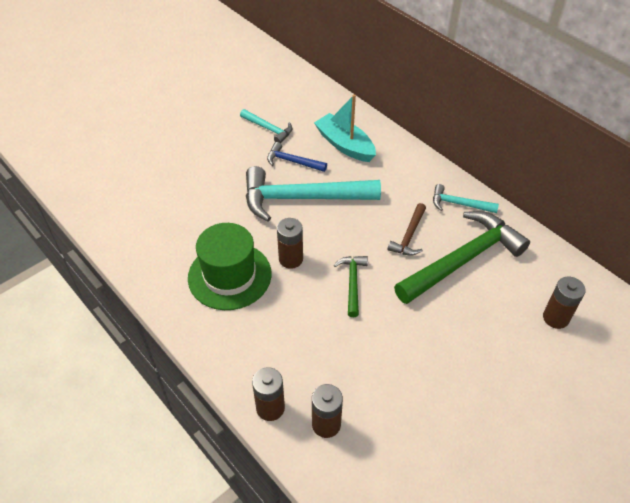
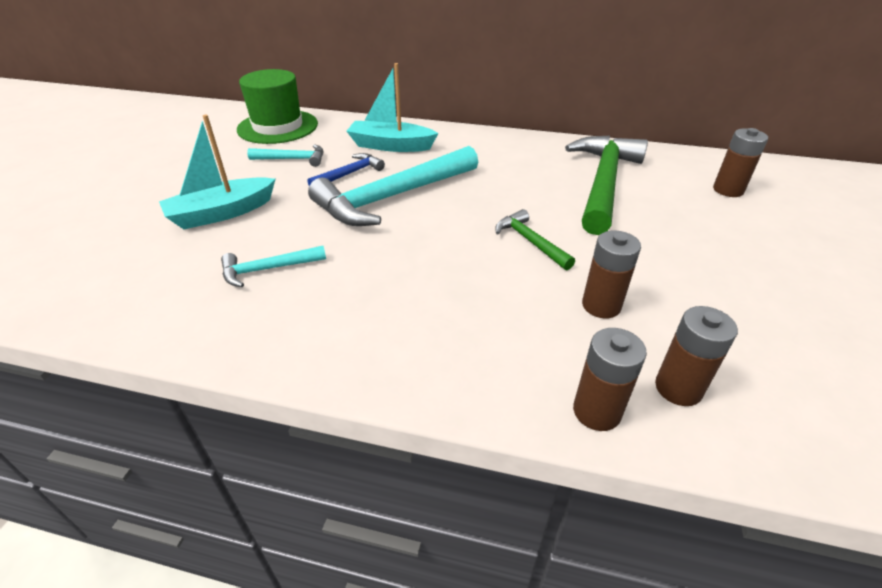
camera: 35 degrees left, 10 degrees down
green hat [188,223,271,310] -> green hat moved to [237,69,318,144]
blue hammer [267,142,327,172] -> blue hammer turned 150 degrees clockwise [308,153,385,186]
brown battery [277,218,303,269] -> brown battery moved to [582,231,641,318]
brown hammer [388,203,426,256] -> none
turquoise hammer [433,184,499,213] -> turquoise hammer moved to [221,246,326,287]
none -> turquoise boat [159,115,275,229]

